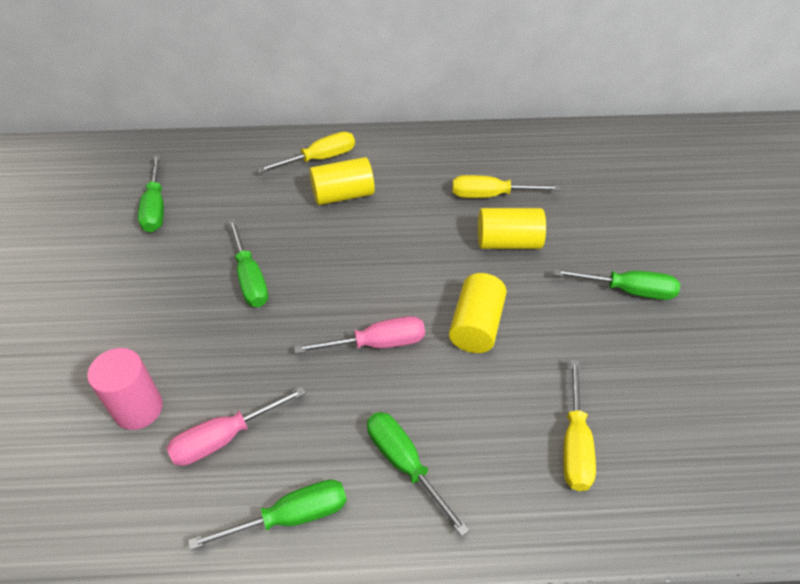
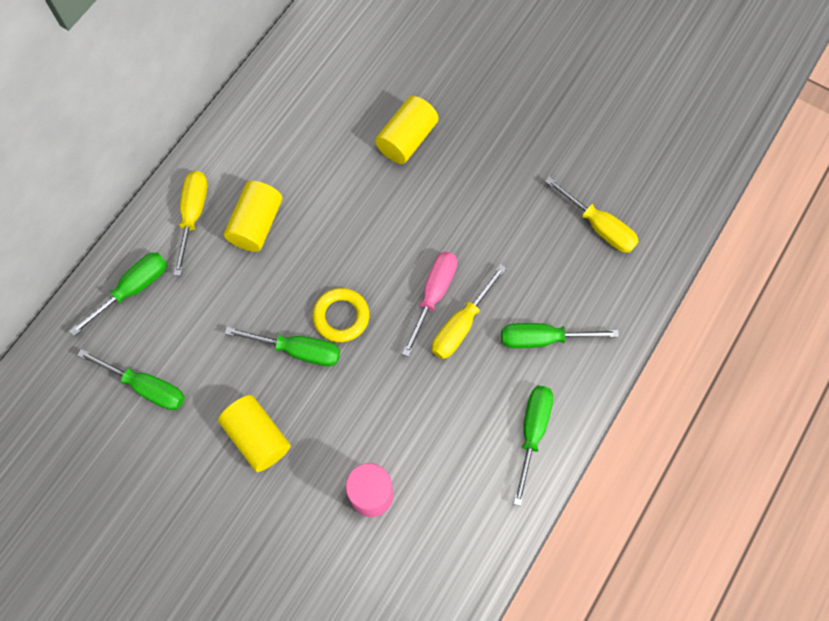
camera: 55 degrees left, 20 degrees up
pink screwdriver [167,386,306,466] -> none
yellow cylinder [449,273,507,353] -> yellow cylinder moved to [218,395,291,472]
yellow screwdriver [452,175,561,198] -> yellow screwdriver moved to [432,265,507,359]
green screwdriver [553,269,680,300] -> green screwdriver moved to [69,252,167,336]
none -> yellow ring [312,288,370,342]

